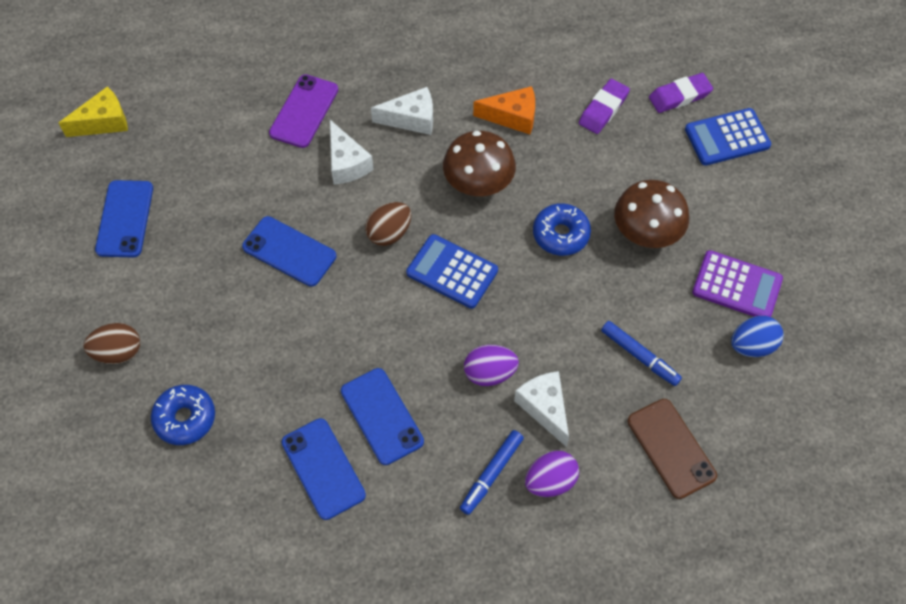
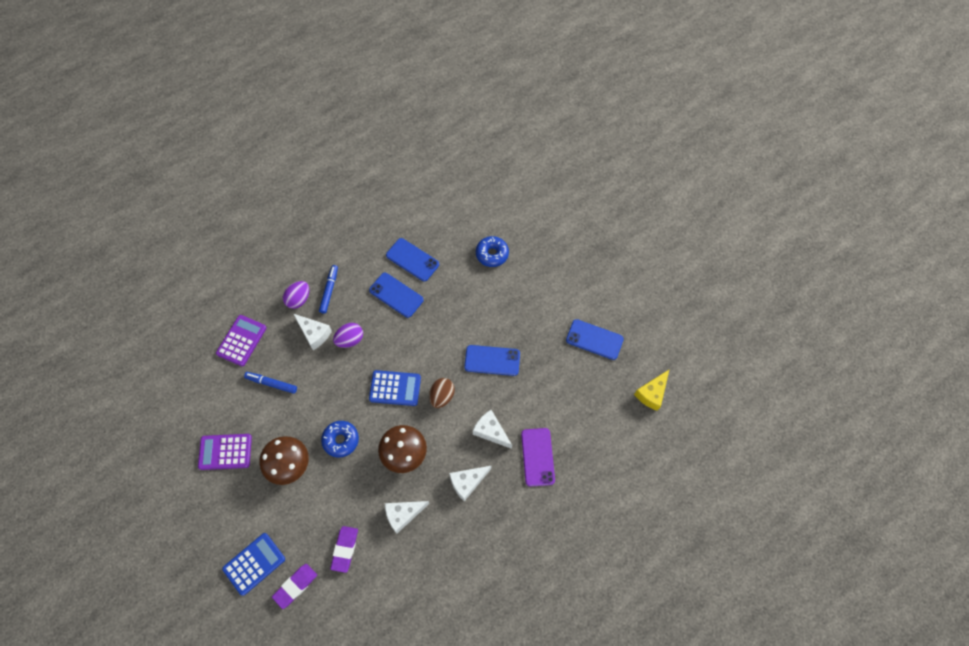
camera: 155 degrees right, 5 degrees up
brown egg [84,323,140,364] -> none
blue phone [95,180,153,257] -> blue phone turned 45 degrees counterclockwise [566,319,624,360]
orange cheese [473,86,535,134] -> white cheese [385,501,429,533]
brown phone [628,399,717,499] -> purple calculator [216,315,266,366]
blue egg [731,316,784,357] -> none

